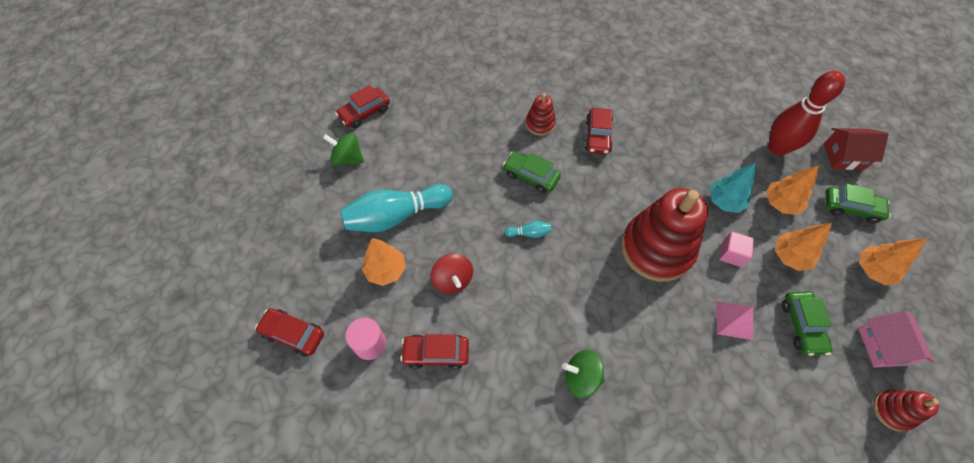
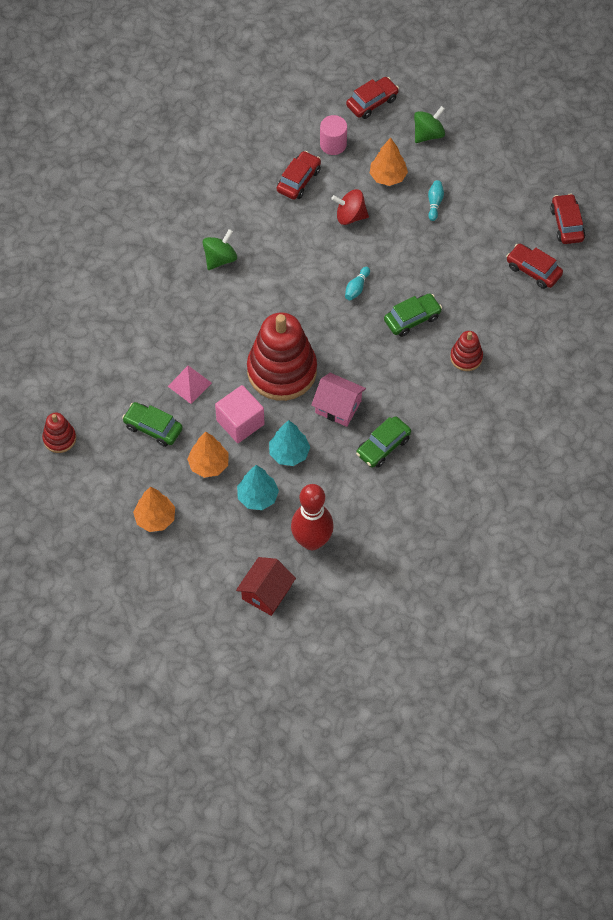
camera: 120 degrees right, 0 degrees up
green spinning top [323,133,364,166] -> green spinning top moved to [414,106,445,143]
turquoise bowling pin [340,184,453,232] -> turquoise bowling pin [428,180,444,221], size x0.41
red car [584,108,613,155] -> red car moved to [506,244,563,289]
pink cube [719,232,755,267] -> pink cube [215,385,265,443], size x1.57
orange tree [766,165,819,215] -> turquoise tree [237,465,279,510]
green car [825,183,891,224] -> green car moved to [356,416,411,468]
pink house [858,310,934,368] -> pink house moved to [311,373,366,427]

